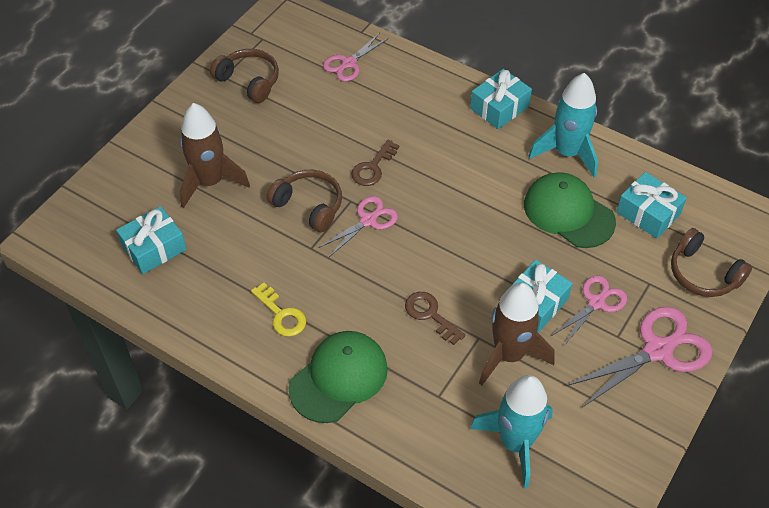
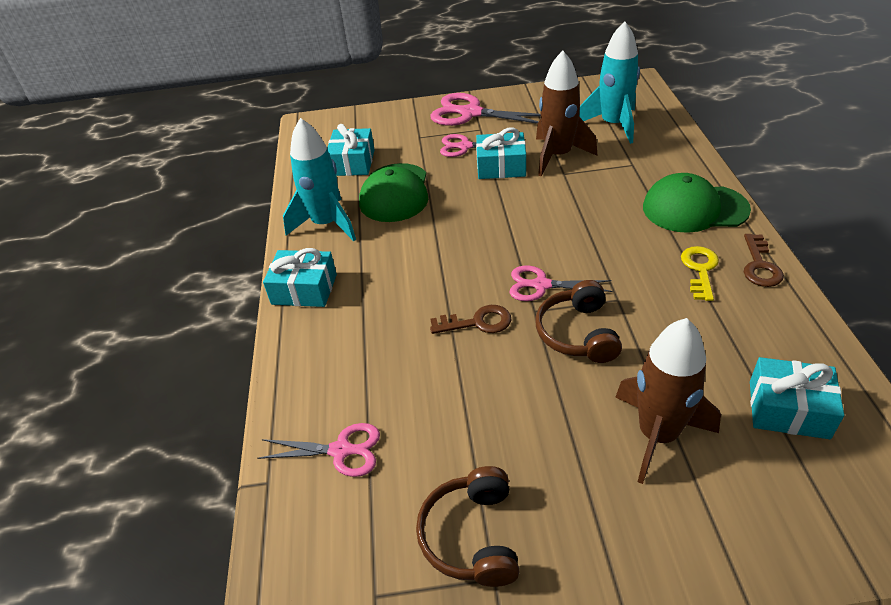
camera: 125 degrees left, 10 degrees down
brown key [405,292,466,345] -> brown key moved to [744,234,784,287]
brown headphones [671,228,752,297] -> none

